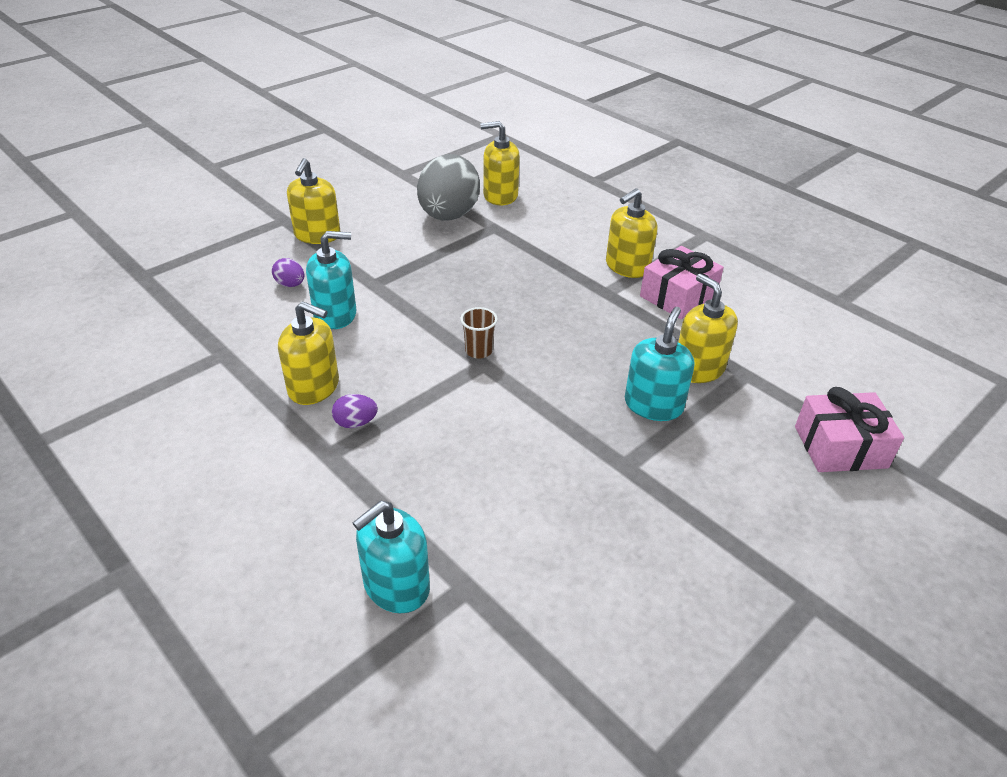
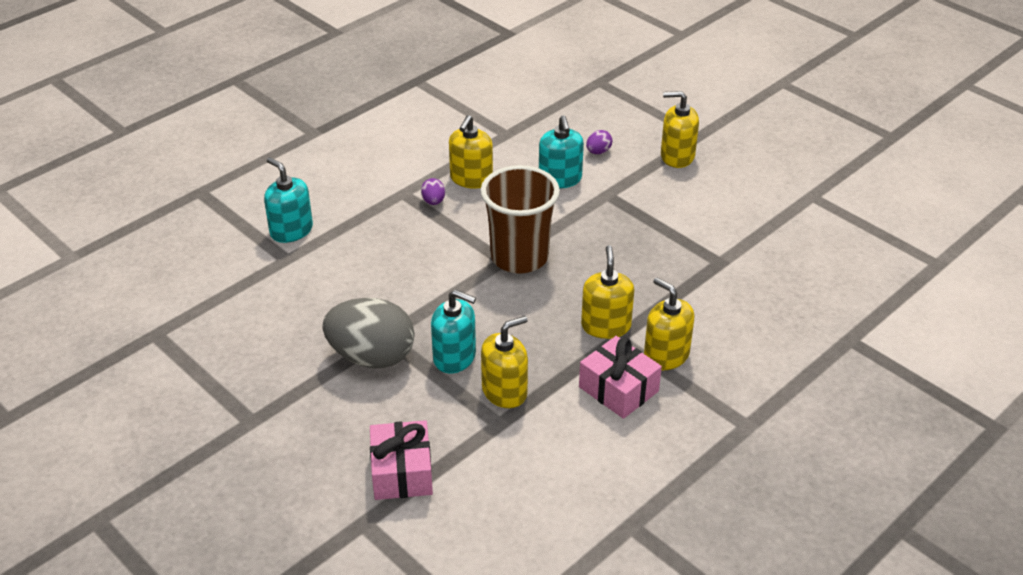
camera: 90 degrees right, 0 degrees up
grey egg [417,154,480,220] -> grey egg moved to [322,298,415,368]
brown cup [460,307,498,359] -> brown cup [481,165,560,274], size x2.49
yellow soap dispenser [481,121,520,205] -> yellow soap dispenser moved to [581,245,634,339]

